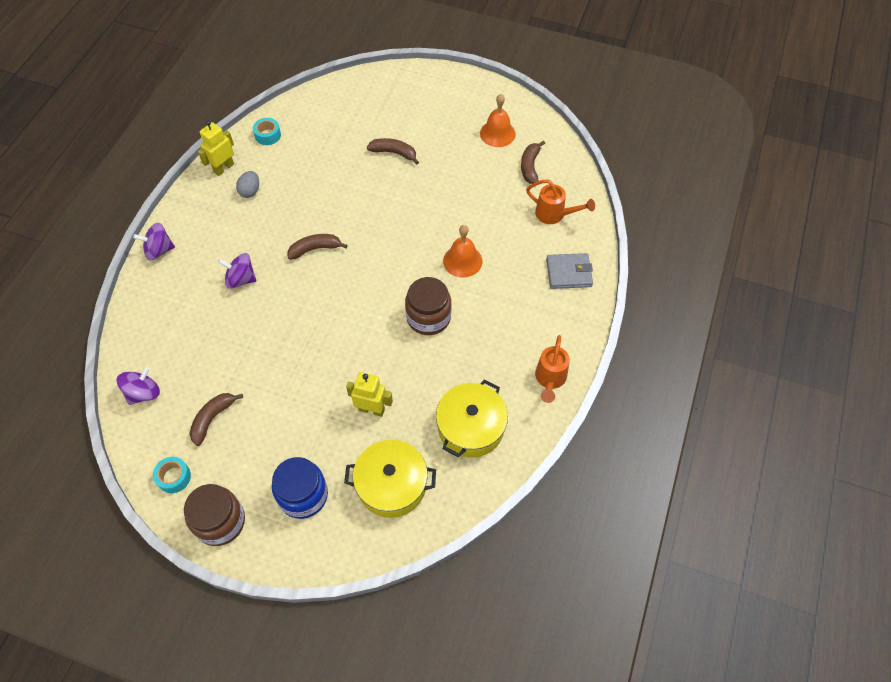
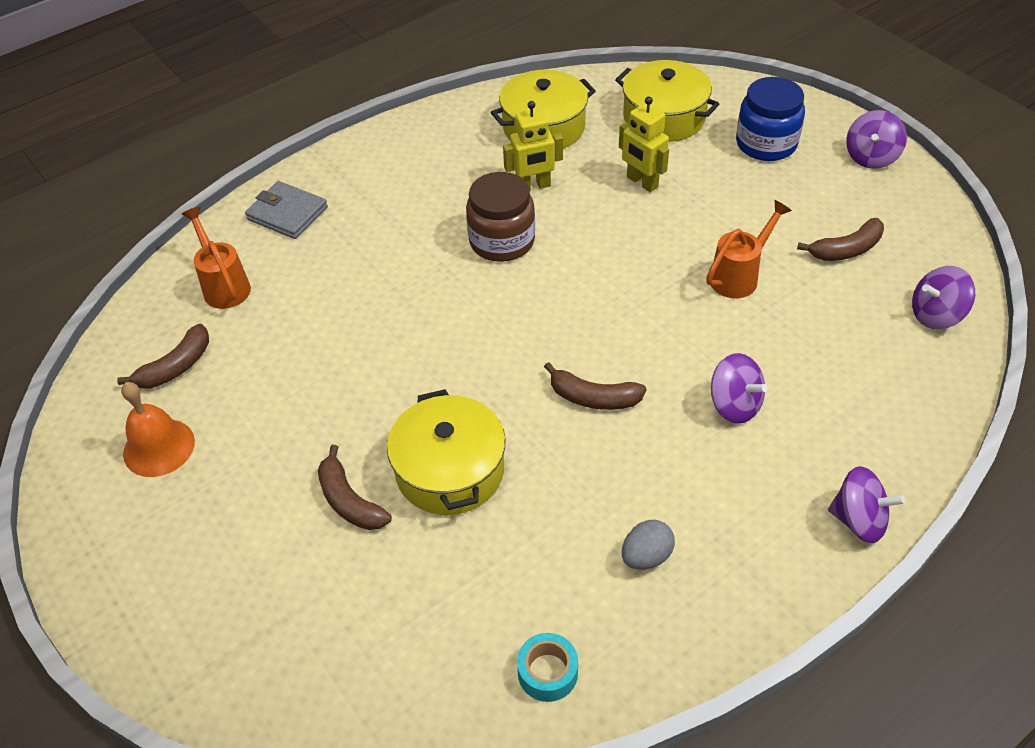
camera: 145 degrees left, 10 degrees down
turquoise tape [153,457,191,493] -> none
brown jar [184,484,245,546] -> purple spinning top [846,110,907,169]
yellow robot [198,121,234,176] -> yellow robot moved to [503,101,563,191]
orange bell [443,225,483,278] -> none
orange watering can [535,335,570,403] -> orange watering can moved to [706,200,792,298]
none -> yellow pot [387,389,506,515]

